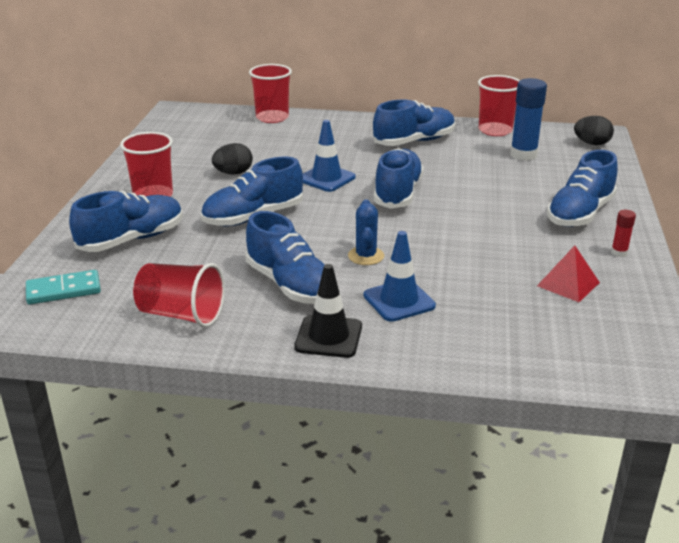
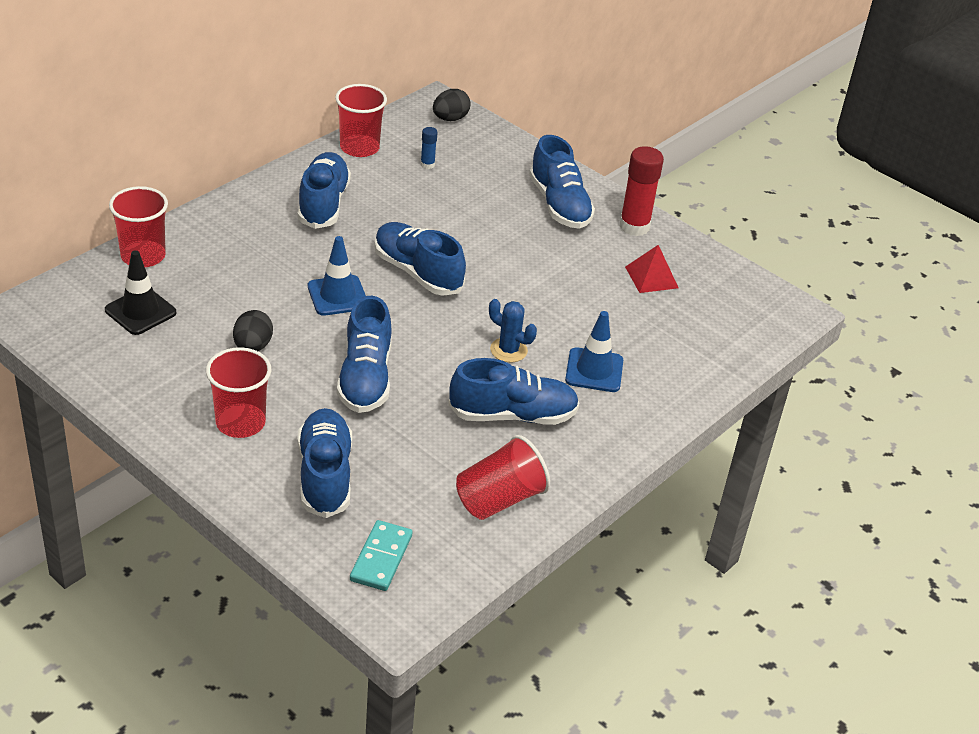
camera: 60 degrees left, 10 degrees up
black traffic cone [294,264,362,358] -> black traffic cone moved to [105,250,177,335]
blue glue stick [510,78,547,161] -> blue glue stick [421,127,438,169], size x0.49
red glue stick [611,210,636,257] -> red glue stick [619,146,664,236], size x2.05

